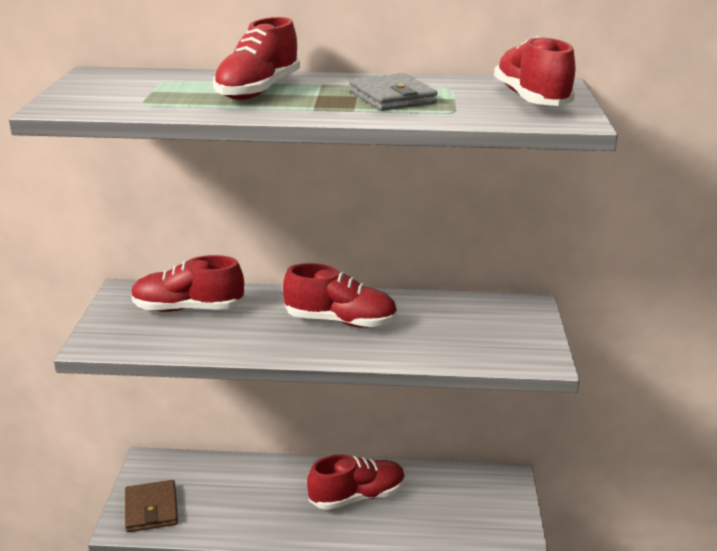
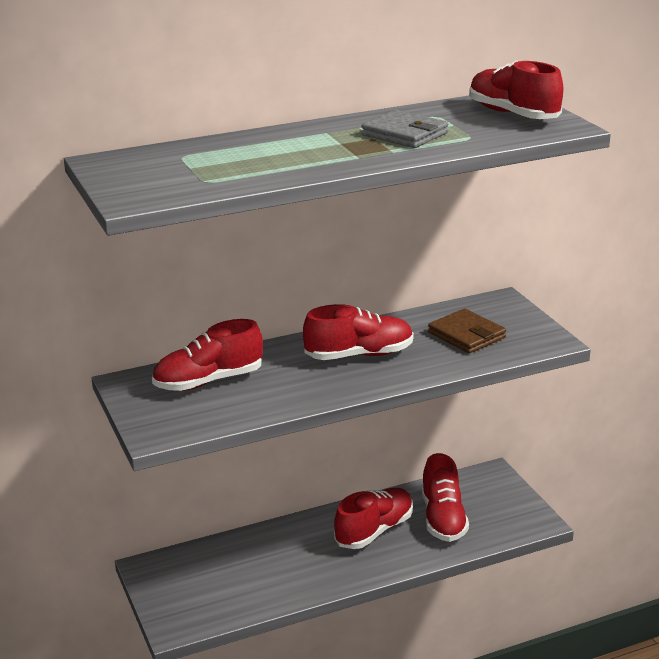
camera: 25 degrees left, 0 degrees up
brown wallet [125,480,178,532] -> brown wallet moved to [428,309,506,354]
red shoe [213,17,300,100] -> red shoe moved to [421,453,469,542]

